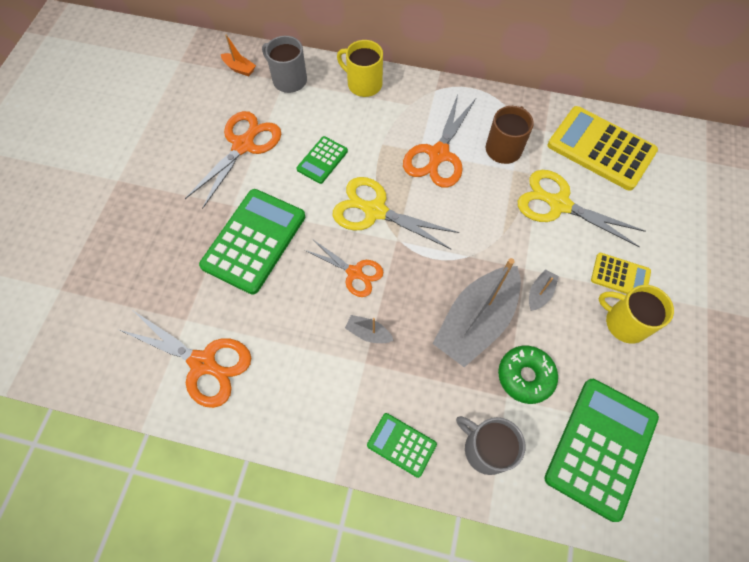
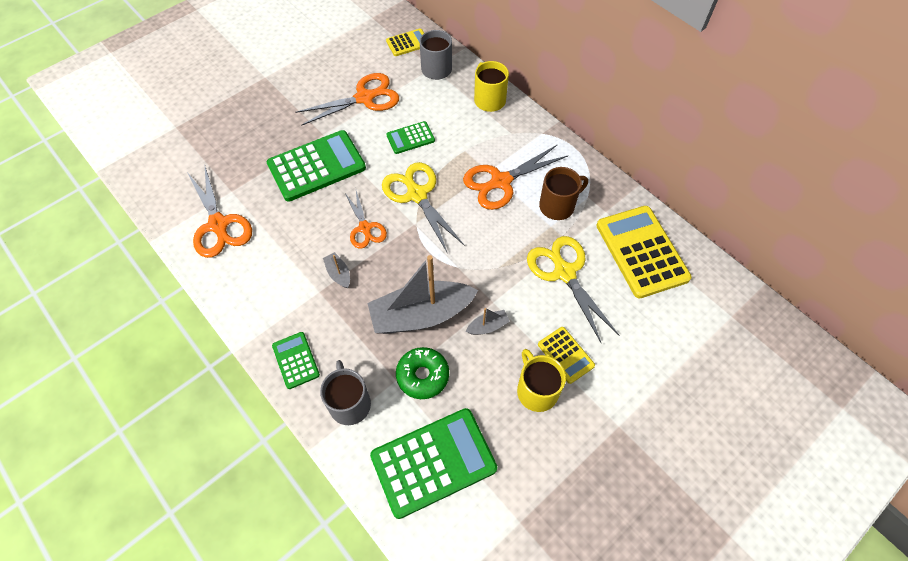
camera: 35 degrees right, 5 degrees down
orange boat [221,34,256,76] -> yellow calculator [386,28,424,56]

